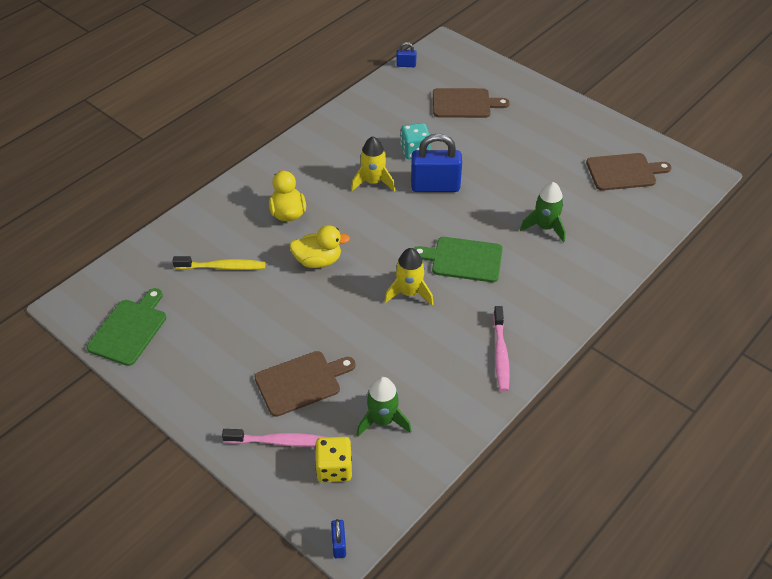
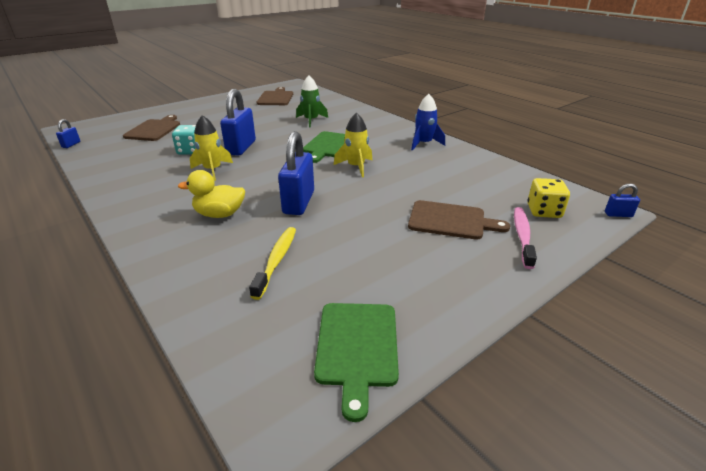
camera: 80 degrees left, 15 degrees down
green cutting board [87,288,166,366] -> green cutting board turned 120 degrees counterclockwise [314,303,399,422]
brown cutting board [255,351,356,417] -> brown cutting board turned 120 degrees clockwise [408,200,510,240]
yellow duck [289,225,350,268] -> blue padlock [278,131,314,215]
green rocket [357,377,411,436] -> none
pink toothbrush [493,306,510,391] -> blue rocket [411,94,445,151]

